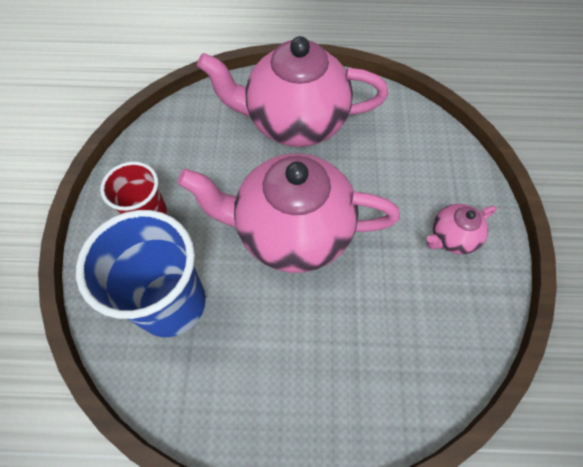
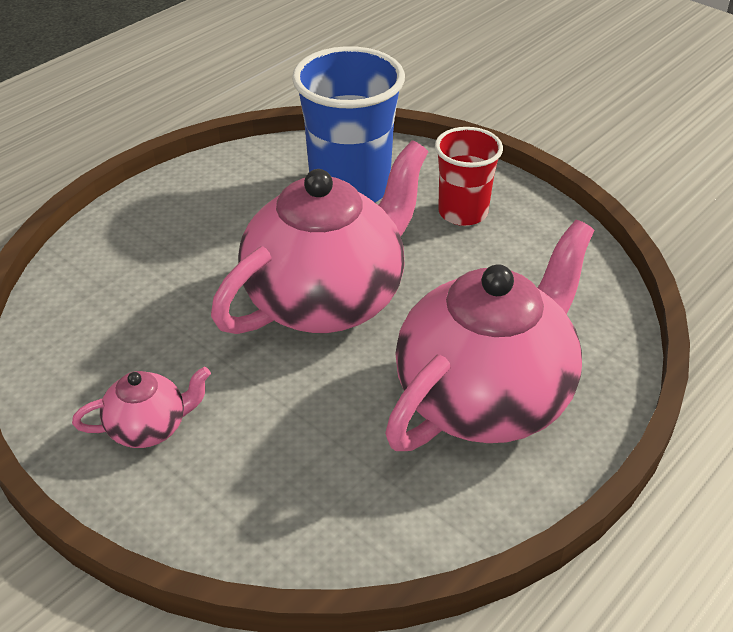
camera: 130 degrees right, 20 degrees down
pink teapot [427,204,497,254] -> pink teapot turned 60 degrees clockwise [72,367,211,448]

